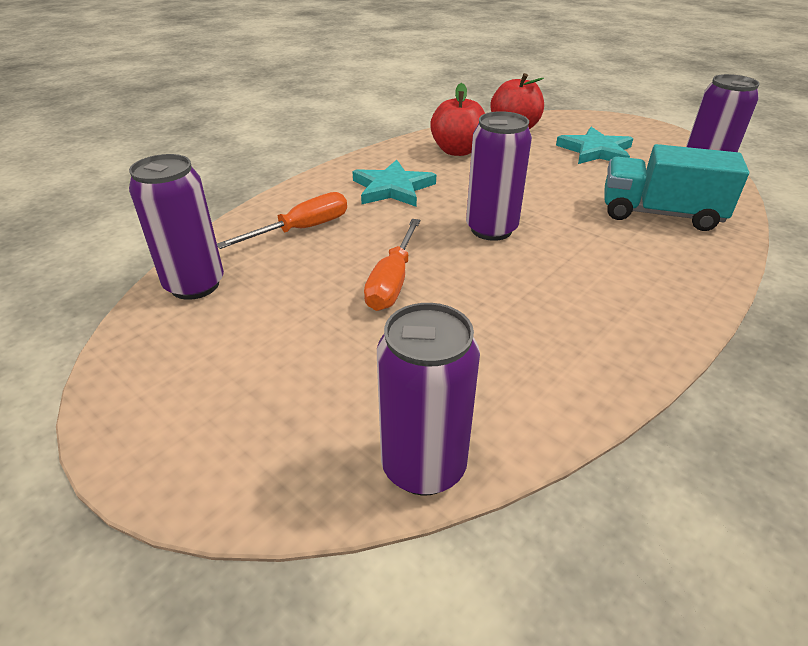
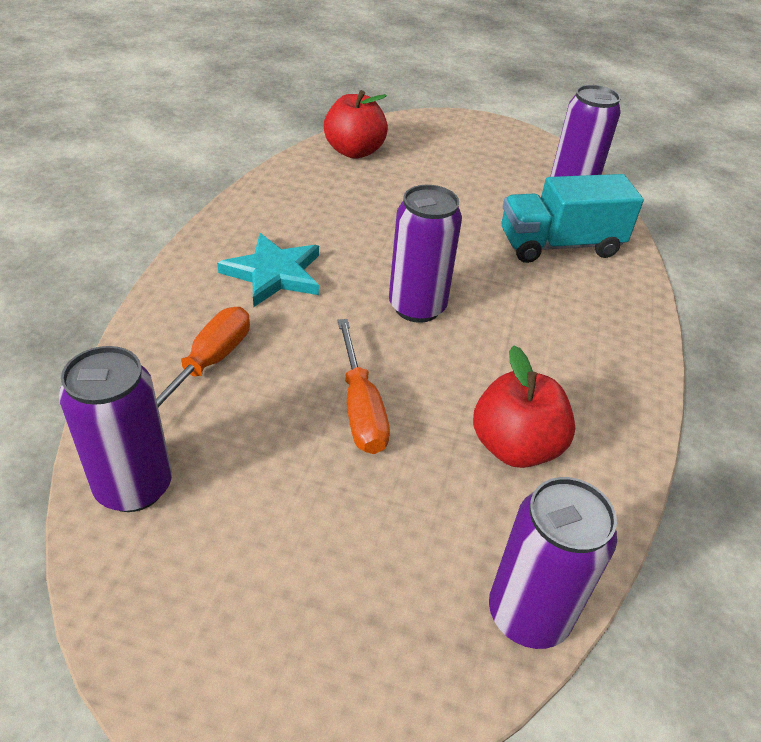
camera: 30 degrees left, 5 degrees up
red apple [430,83,485,156] -> red apple moved to [473,345,575,468]
turquoise star [556,127,633,164] -> none

